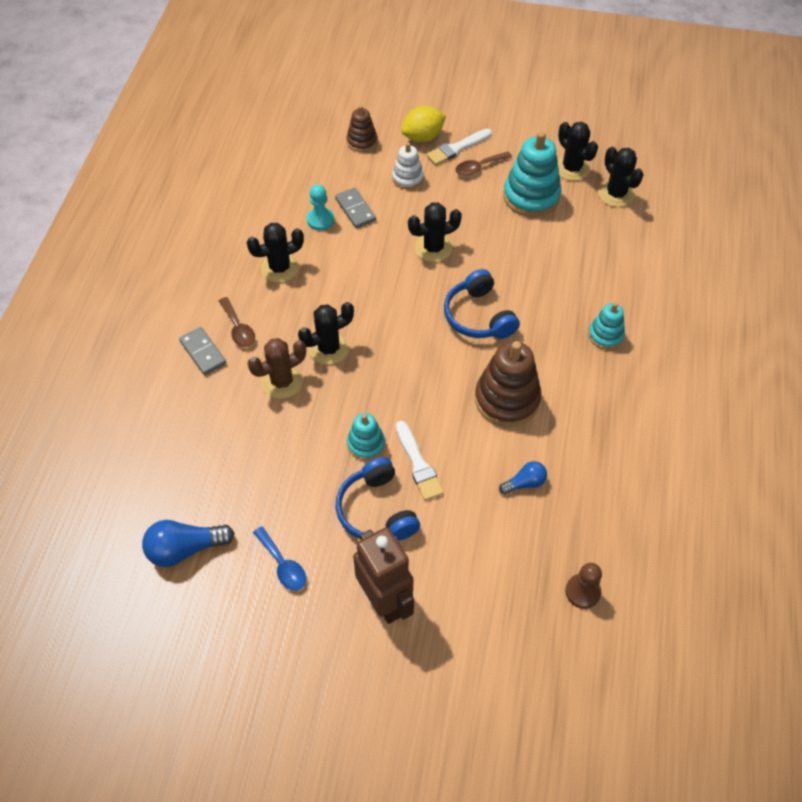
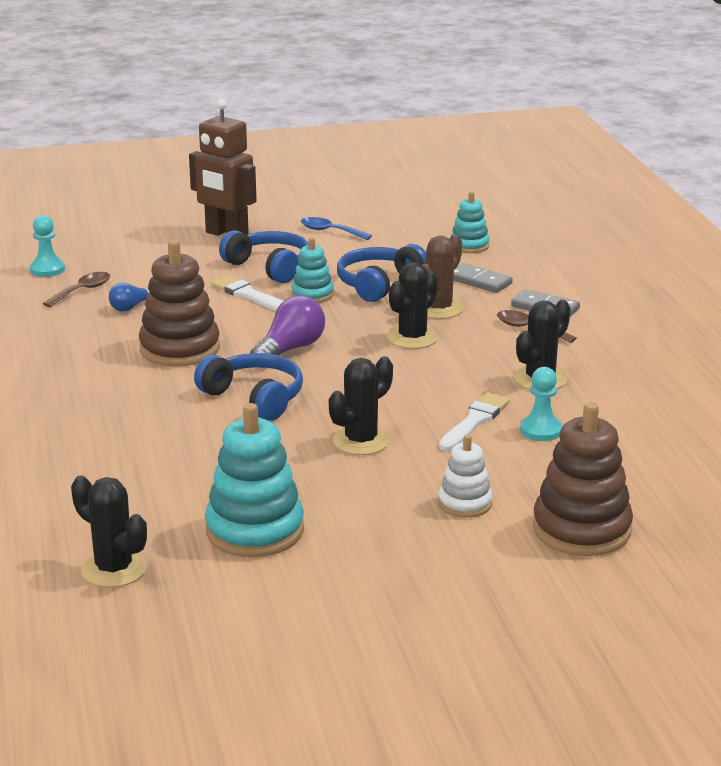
camera: 155 degrees right, 30 degrees down
blue light bulb [142,520,235,567] -> none
grey domino [335,188,376,228] -> grey domino moved to [453,263,513,293]
brown stacking toy [347,105,377,152] -> brown stacking toy [533,402,633,556], size x1.78
yellow lemon [401,106,446,142] -> none
white brush [426,129,492,165] -> white brush moved to [439,392,510,451]
brown spoon [455,152,512,176] -> brown spoon moved to [43,272,110,307]
black cactus [557,122,598,181] -> none
brown pawn [566,563,602,609] -> turquoise pawn [30,215,65,277]
turquoise stacking toy [588,302,625,350] -> turquoise stacking toy moved to [451,191,490,253]
none -> purple light bulb [250,295,325,368]
none -> blue headphones [337,244,426,302]

